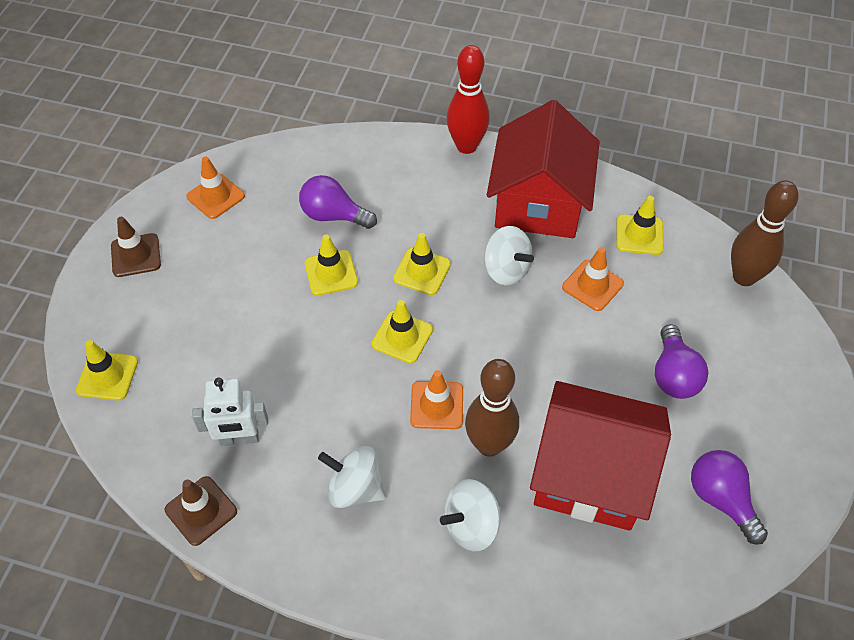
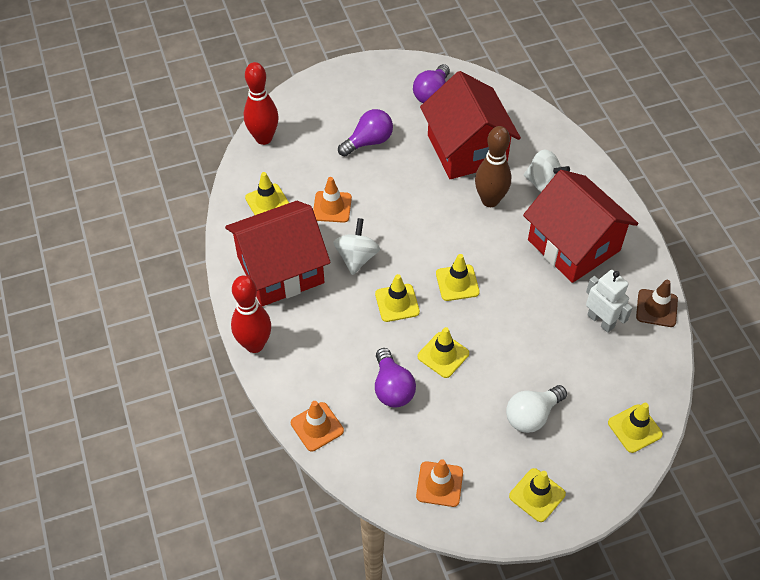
camera: 125 degrees left, 0 degrees up
brown traffic cone [111,217,161,277] -> yellow traffic cone [509,468,566,522]
white spinning top [318,446,386,508] -> red house [523,170,639,283]
orange traffic cone [410,370,463,429] -> orange traffic cone moved to [291,401,344,451]
brown bowling pin [731,180,798,286] -> red bowling pin [244,62,279,145]
none -> white light bulb [506,385,567,433]

